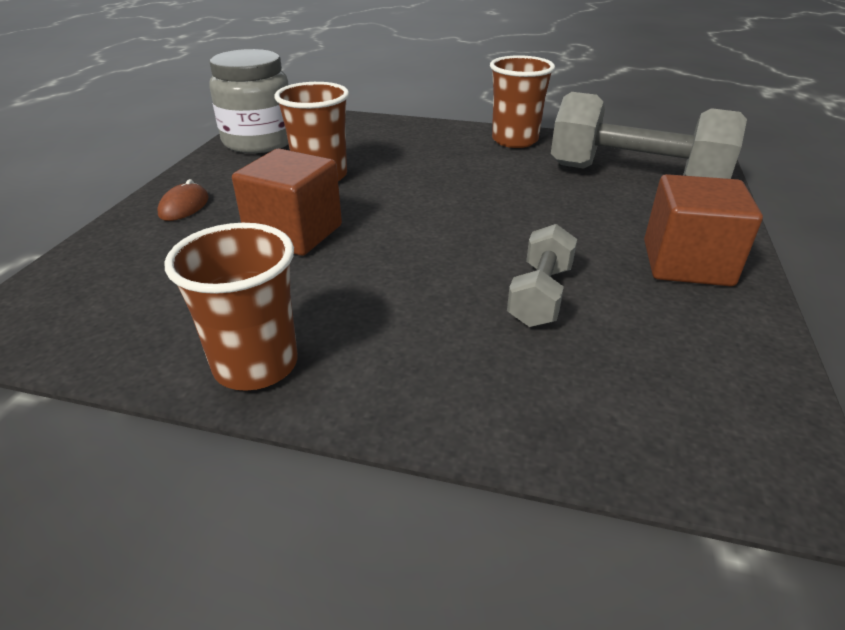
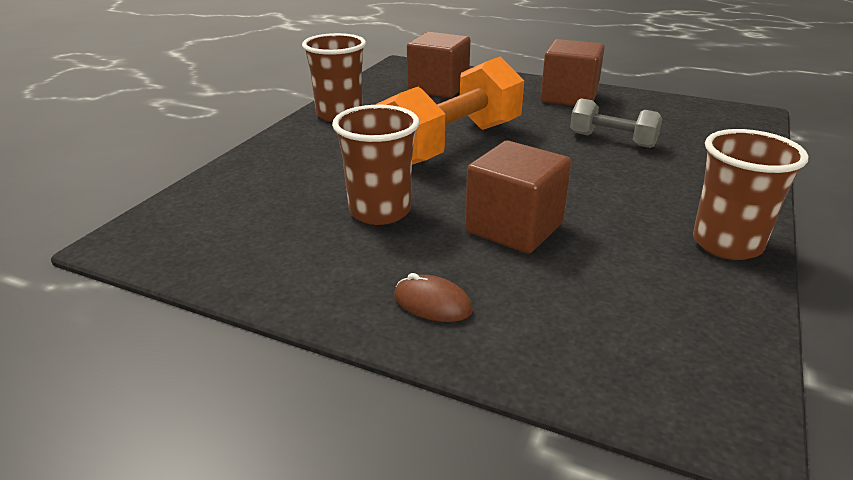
camera: 80 degrees left, 5 degrees down
grey jar [209,49,289,153] -> none
grey dumbbell [551,92,747,179] -> brown cube [407,32,470,98]
none -> orange dumbbell [376,57,524,165]

